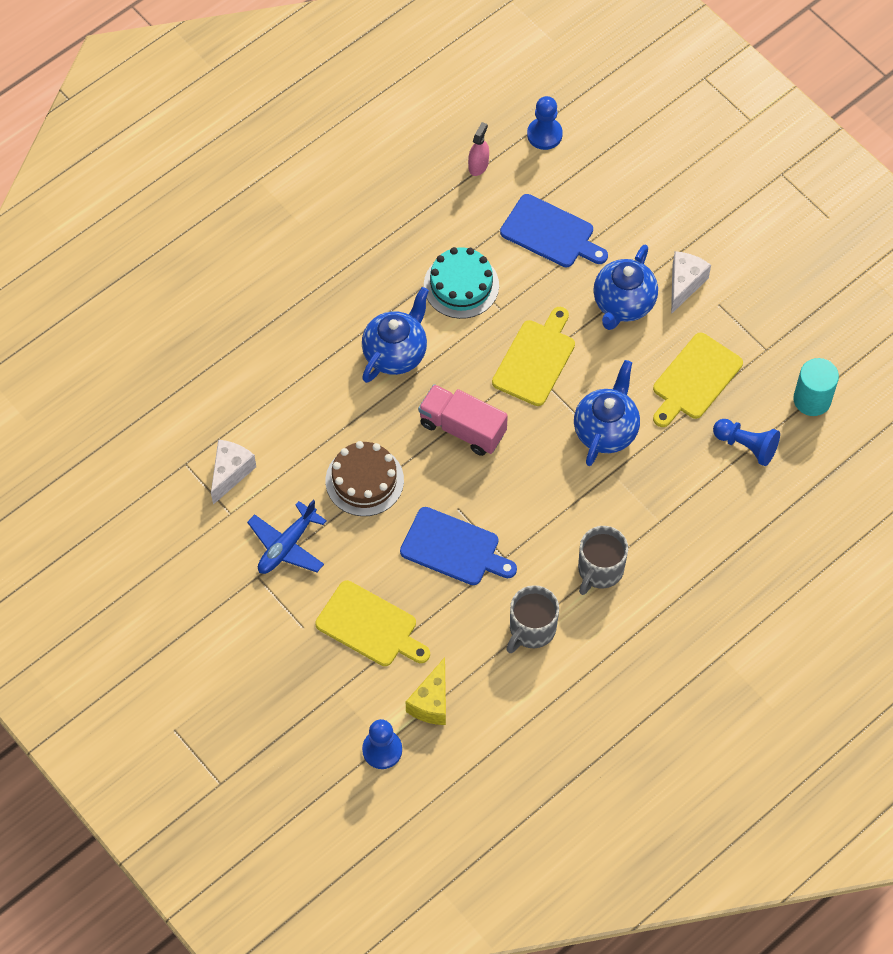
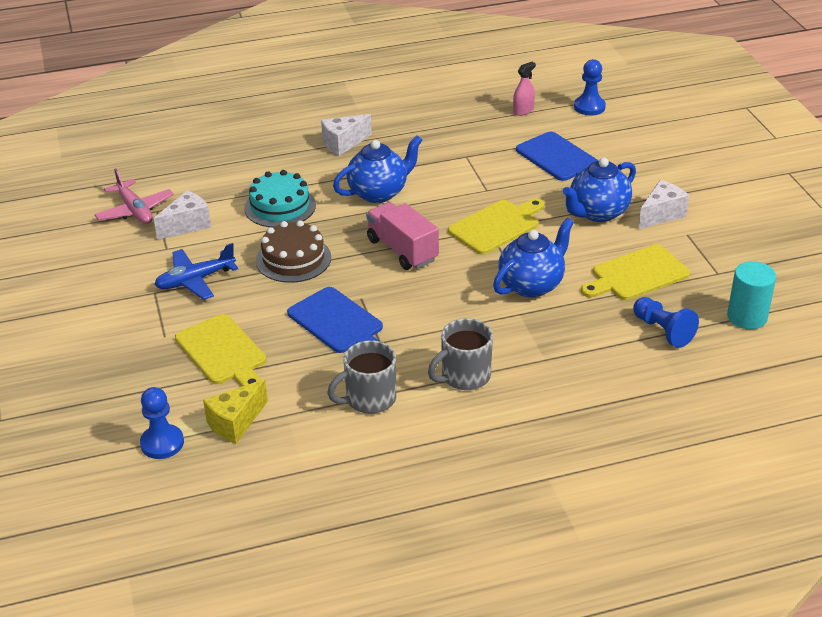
camera: 25 degrees right, 25 degrees down
turquoise cake [424,247,499,319] -> turquoise cake moved to [244,170,316,228]
none -> pink plane [94,168,174,224]
none -> white cheese [321,114,372,156]

